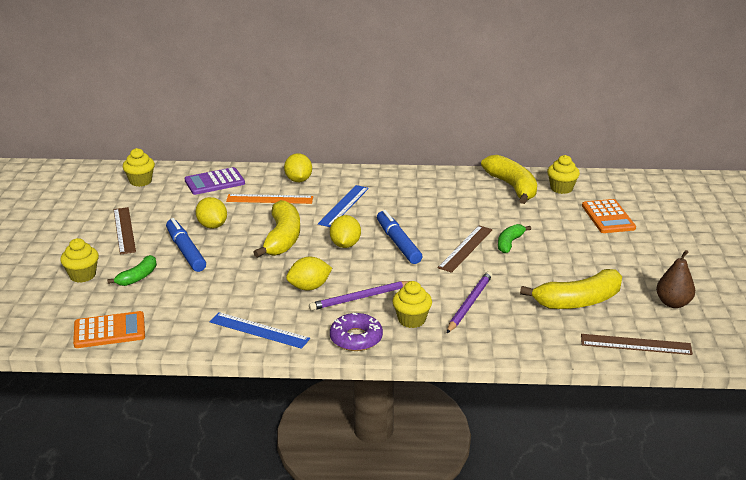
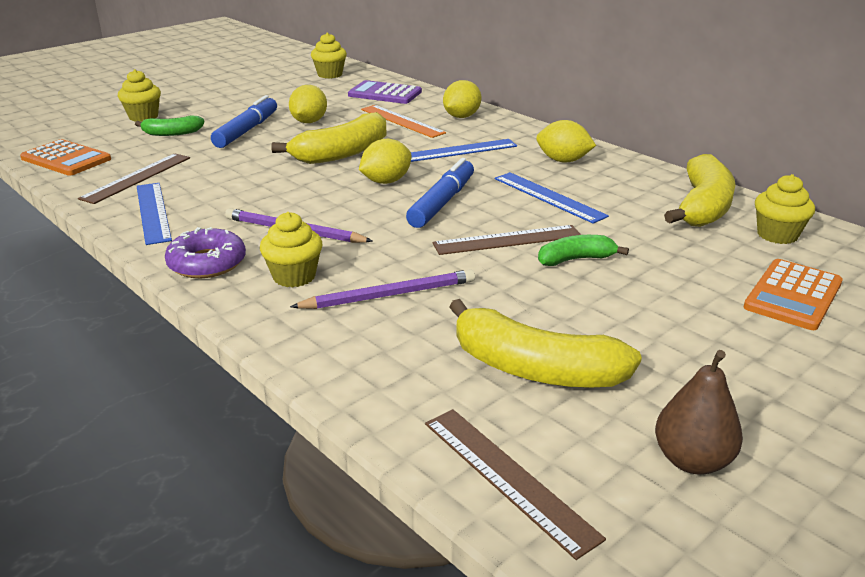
camera: 45 degrees right, 0 degrees up
brown ruler [114,207,136,255] -> brown ruler moved to [78,153,190,204]
yellow lemon [286,257,332,291] -> yellow lemon moved to [536,120,596,163]
none -> blue ruler [495,172,609,224]

